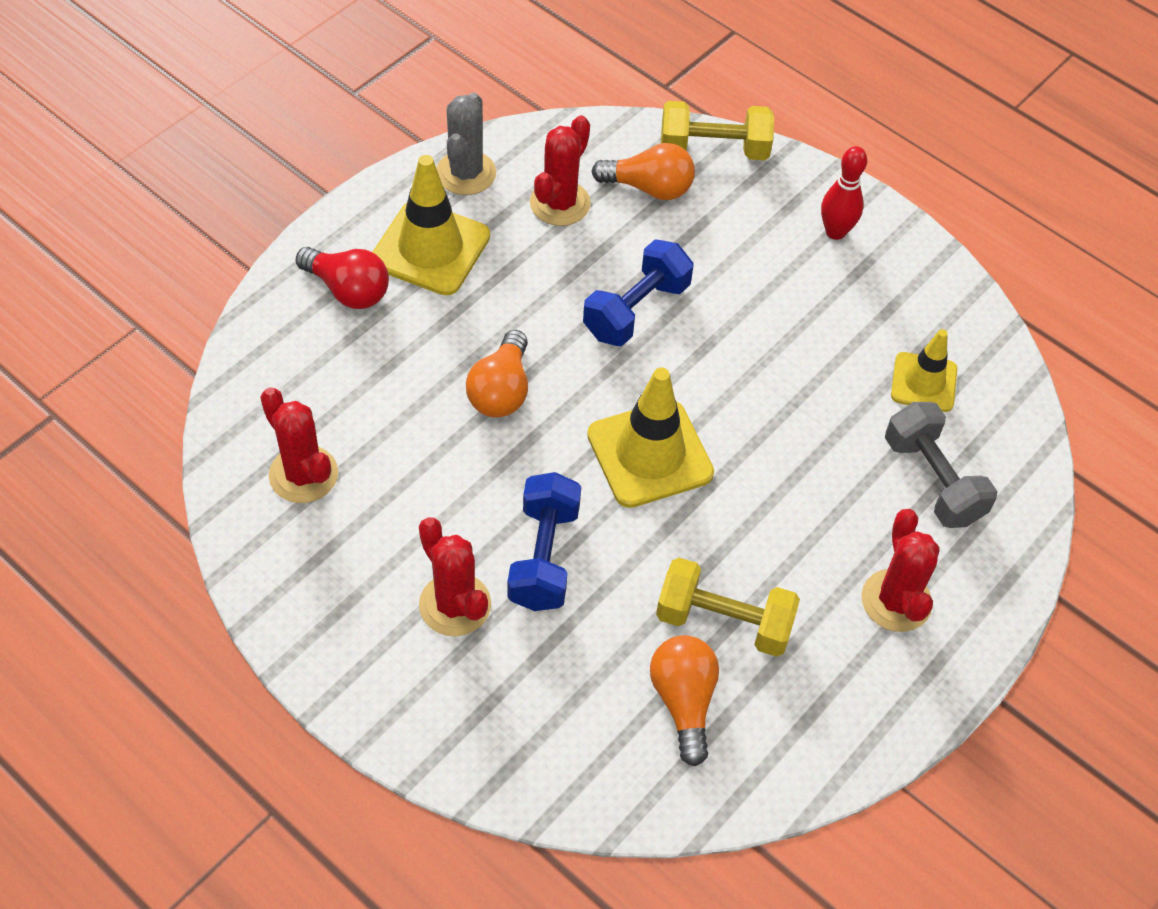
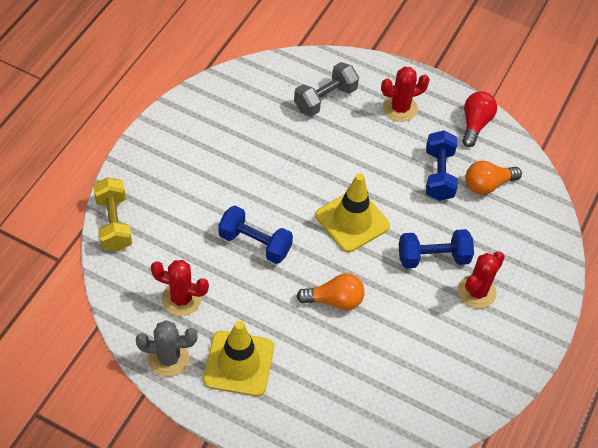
camera: 105 degrees left, 0 degrees up
red cactus [260,387,338,503] -> none
red light bulb [296,247,389,309] -> red light bulb moved to [462,91,497,147]
orange light bulb [591,143,695,200] -> none
yellow dumbbell [656,558,800,657] -> blue dumbbell [426,130,458,201]
red bowling pin [821,146,867,240] -> none
yellow traffic cone [891,329,957,412] -> none

